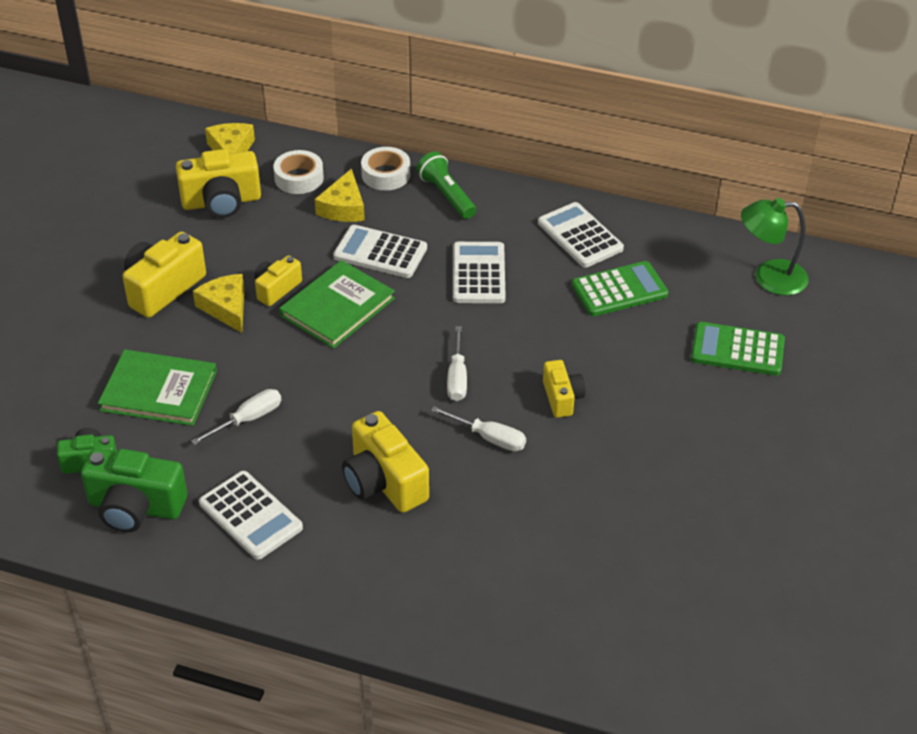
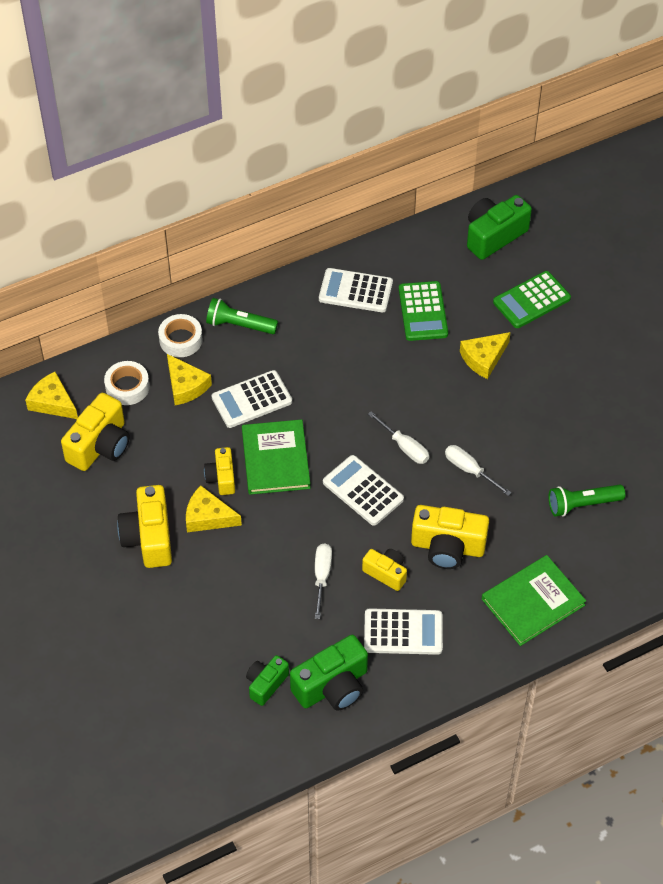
camera: 45 degrees left, 10 degrees up
green book [98,350,217,426] -> green book moved to [482,555,586,646]
white screwdriver [431,406,526,451] -> white screwdriver turned 120 degrees counterclockwise [445,445,512,496]
white calculator [453,242,505,303] -> white calculator moved to [323,455,404,526]
yellow camera [543,360,585,418] -> yellow camera moved to [362,549,407,591]
green calculator [572,261,669,316] -> green calculator turned 150 degrees clockwise [399,281,448,341]
green lamp [741,198,809,296] -> green camera [467,195,532,260]
none -> yellow cheese [460,332,511,379]
none -> green flashlight [549,485,625,517]

